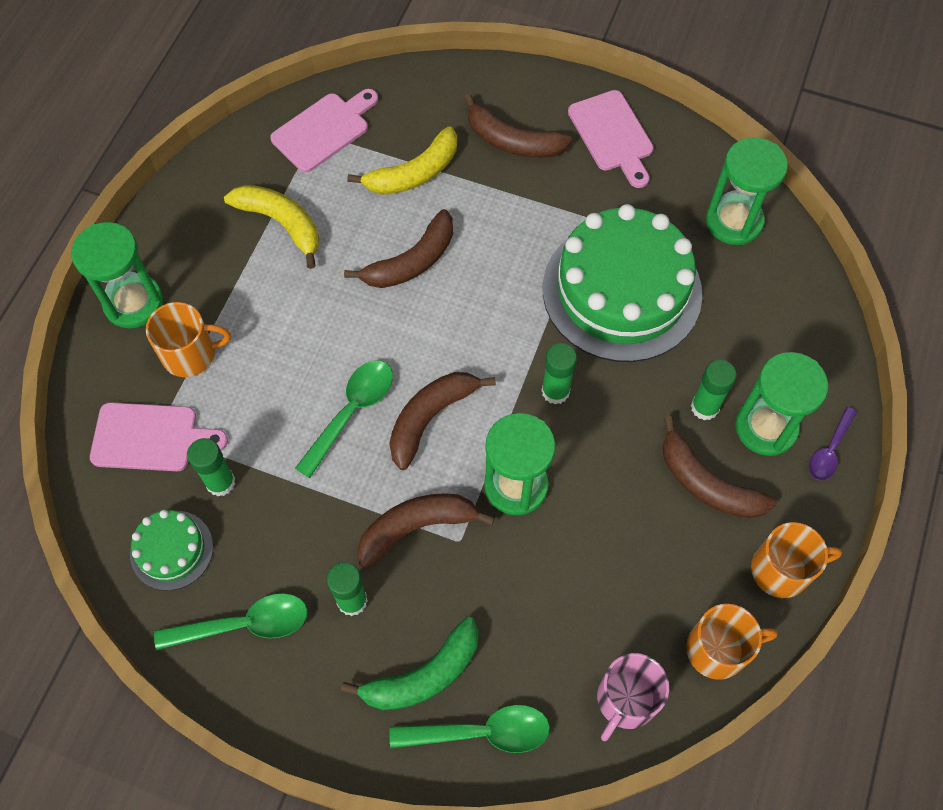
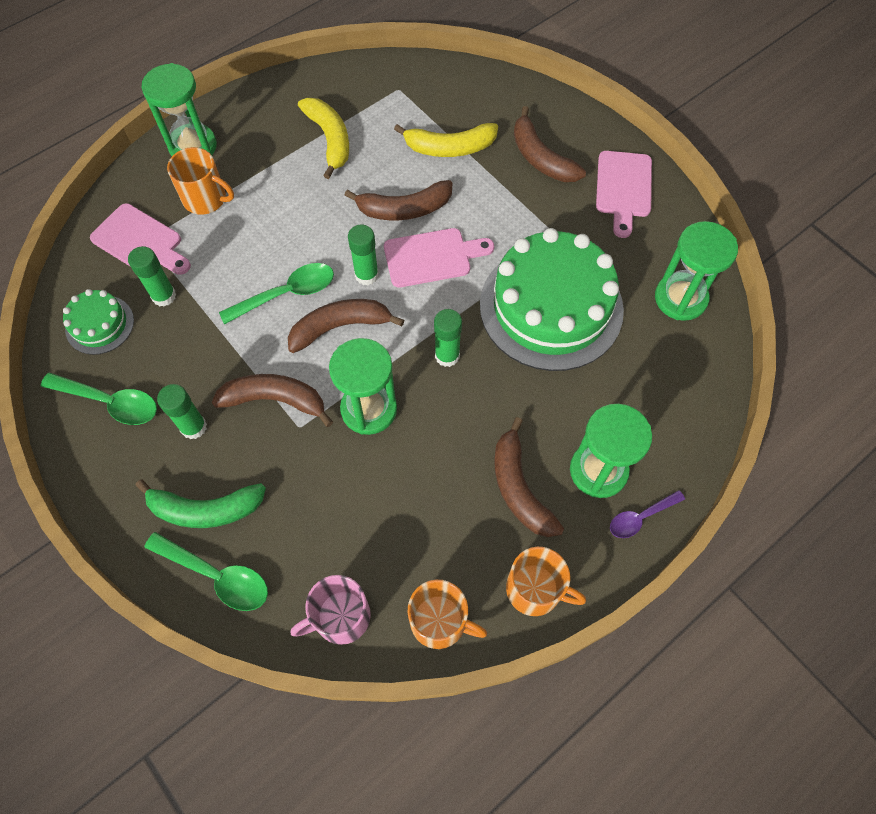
camera: 30 degrees right, 0 degrees up
pink cutting board [270,89,378,173] -> pink cutting board moved to [384,228,494,287]
green glue stick [691,360,737,420] -> green glue stick moved to [348,225,379,285]

